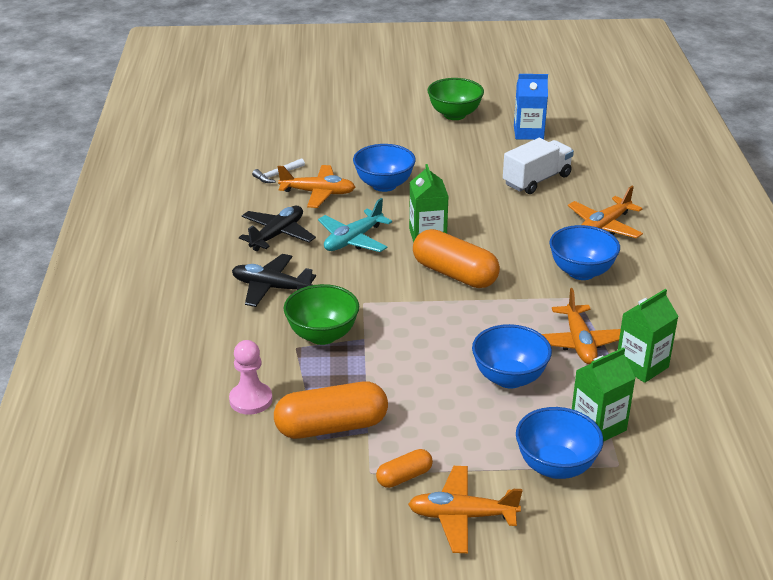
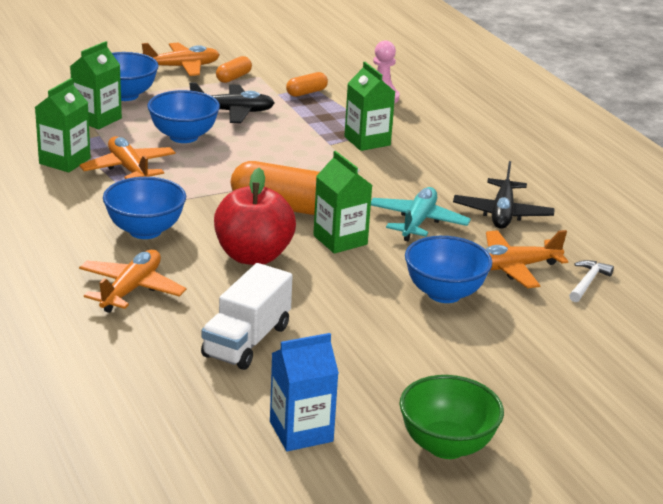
camera: 155 degrees right, 5 degrees down
black plane [232,254,316,307] -> black plane moved to [189,82,275,123]
orange capsule [274,382,388,439] -> orange capsule [286,72,328,97], size x0.51
green bowl [284,284,359,345] -> green carton [344,62,395,151]
none -> red apple [214,168,296,265]

